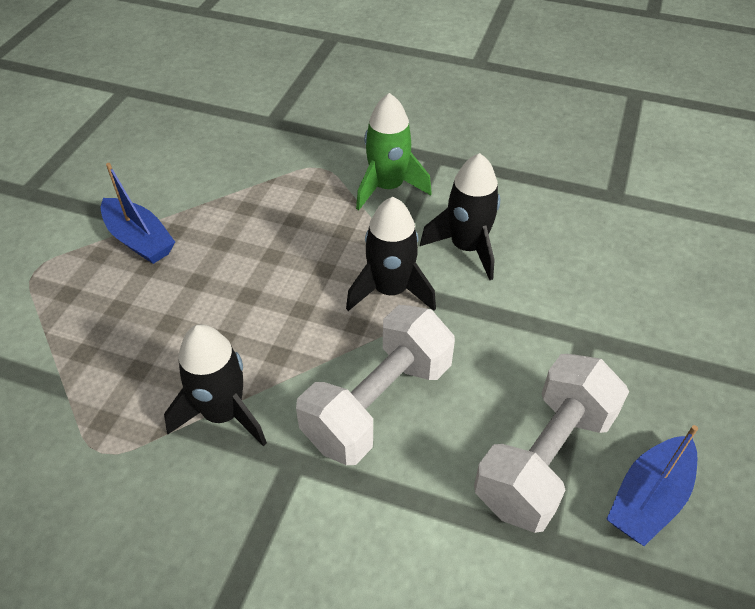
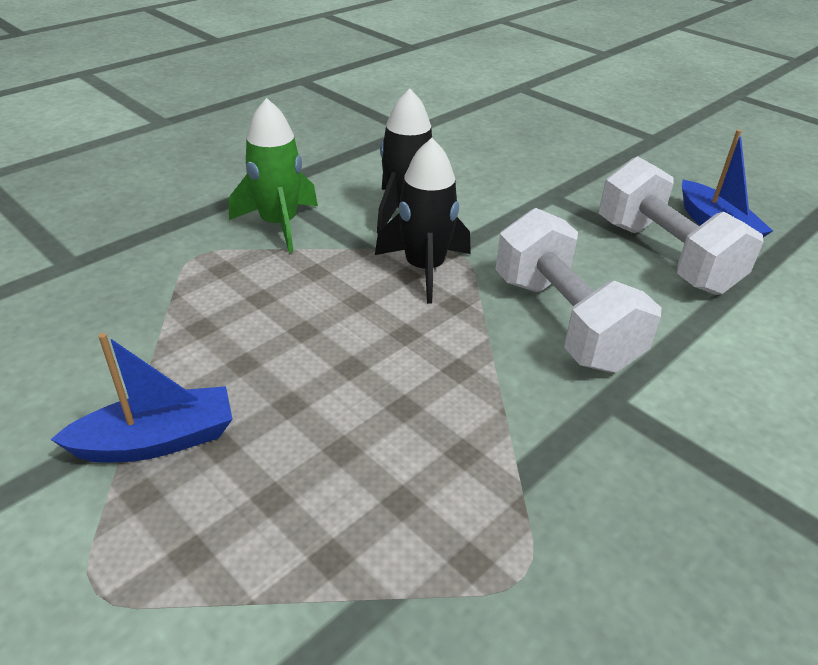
camera: 65 degrees left, 10 degrees down
black rocket [164,324,267,446] -> none

